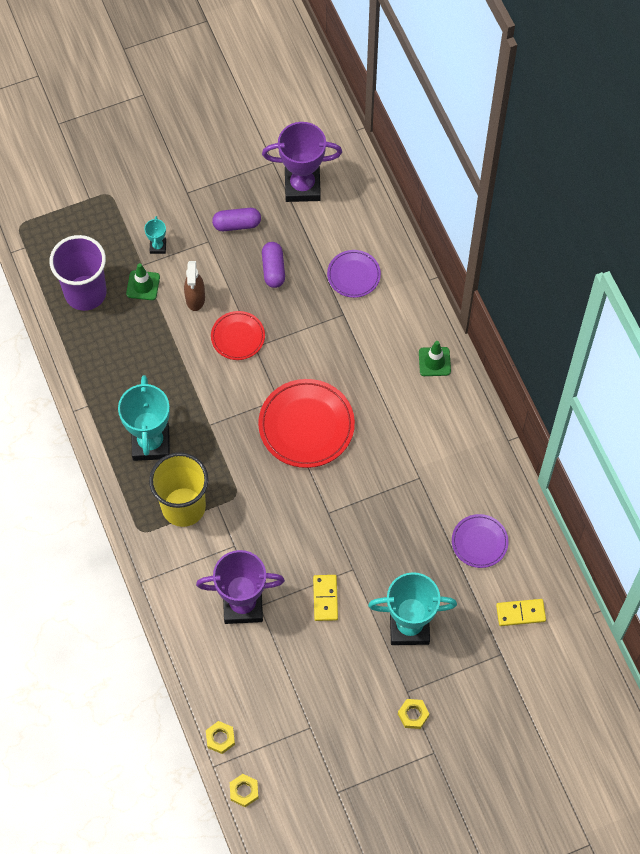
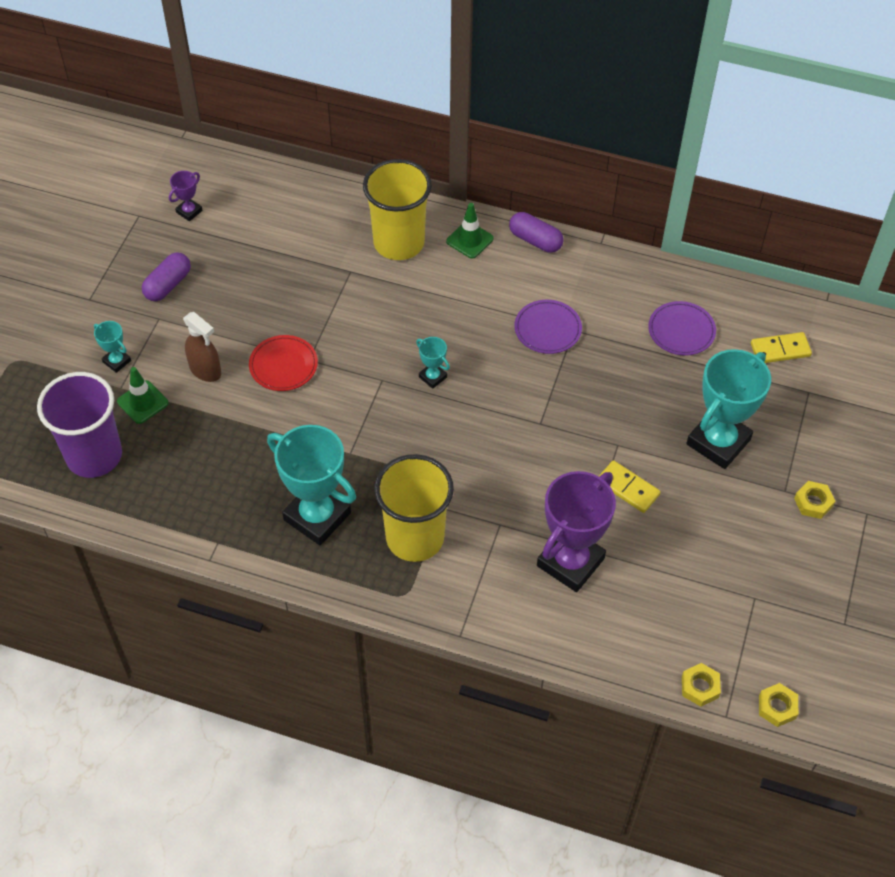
camera: 50 degrees left, 10 degrees down
red plate [258,379,355,468] -> turquoise trophy [416,337,450,389]
purple trophy [262,122,342,202] -> purple trophy [169,171,203,221], size x0.45
purple capsule [262,242,285,288] -> purple capsule moved to [509,212,564,253]
purple plate [327,250,381,298] -> purple plate moved to [514,300,582,354]
yellow domino [496,599,546,626] -> yellow domino turned 45 degrees clockwise [751,332,812,363]
none -> yellow cup [363,159,432,260]

